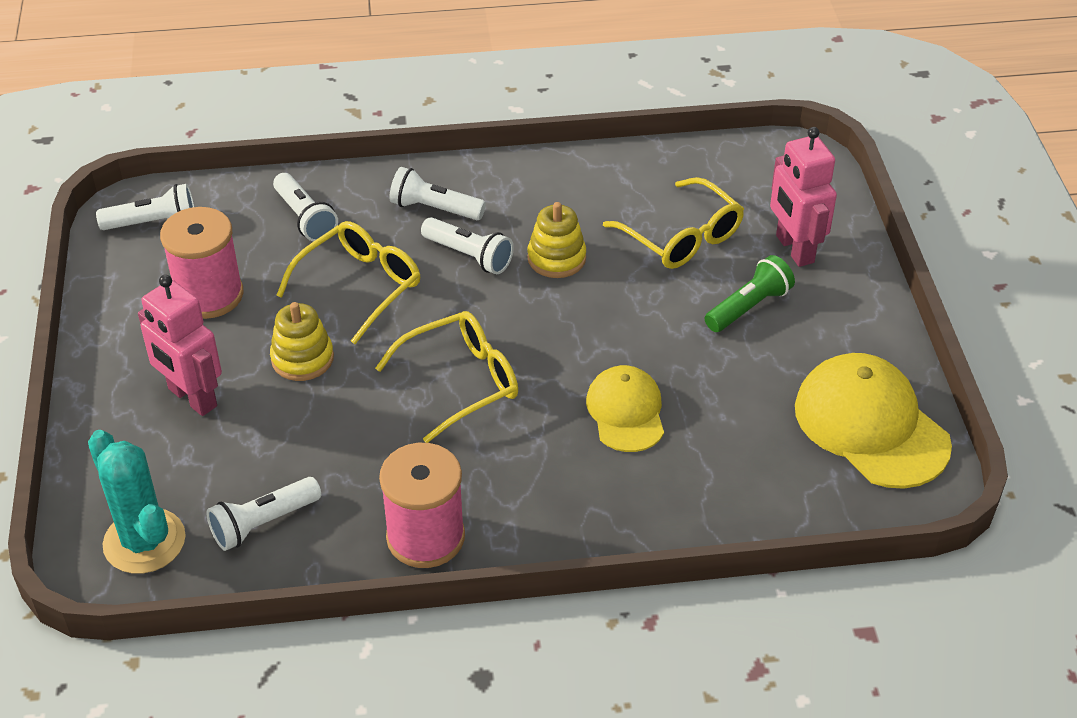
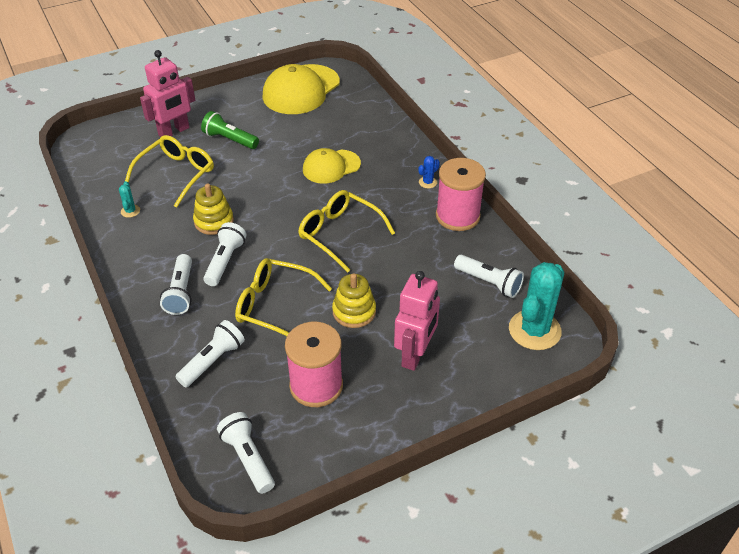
camera: 110 degrees left, 0 degrees up
none -> turquoise cactus [119,181,140,218]
none -> blue cactus [418,156,440,188]

